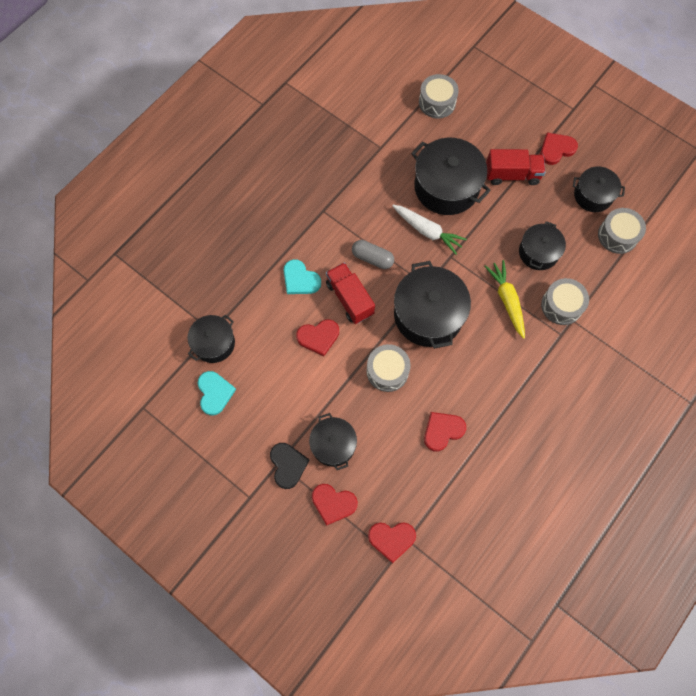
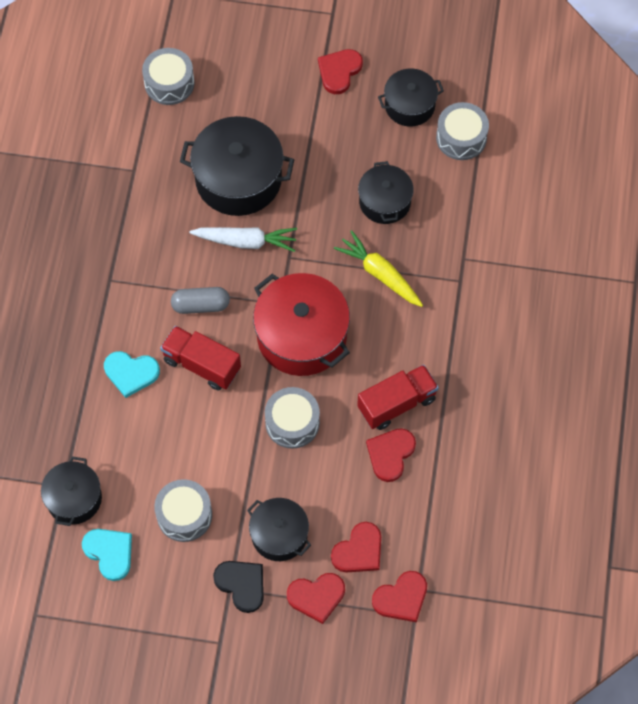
camera: 30 degrees left, 5 degrees down
red heart [296,319,339,356] -> red heart moved to [331,522,381,573]
black pot [394,261,471,349] -> red pot [253,273,350,376]
red truck [486,149,545,185] -> red truck moved to [357,365,439,430]
grey drum [541,278,589,325] -> grey drum moved to [154,479,212,542]

